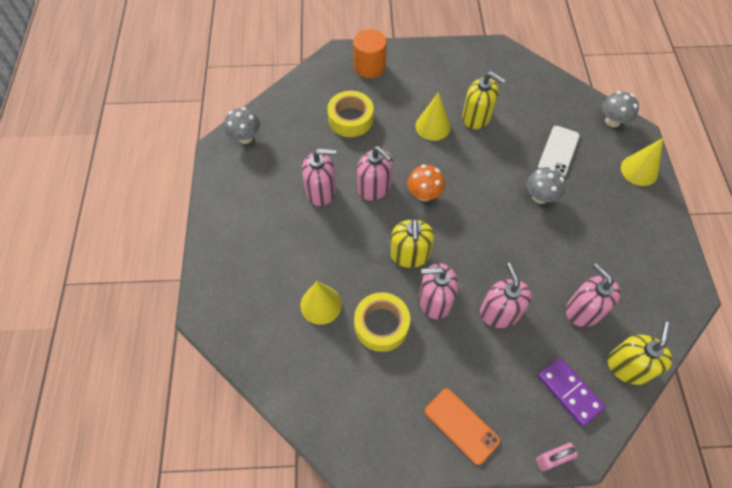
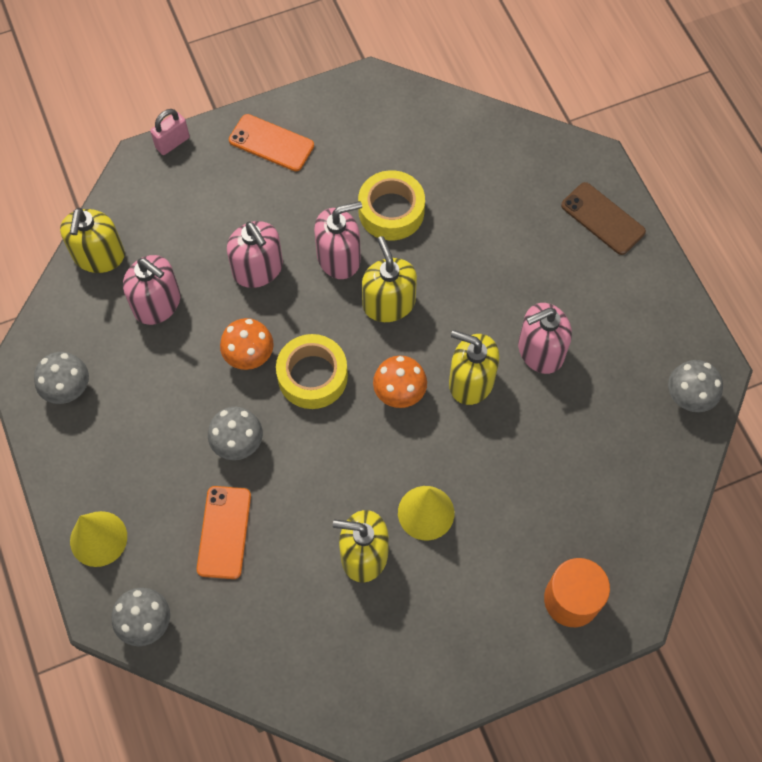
camera: 160 degrees right, 5 degrees up
yellow cone [300,281,342,325] -> none
yellow tape [327,91,374,137] -> yellow tape moved to [276,334,348,409]
pink soap dispenser [357,146,393,201] -> yellow soap dispenser [449,330,500,405]
purple domino [537,357,606,427] -> none
white phone [538,126,580,177] -> orange phone [197,486,251,579]
none -> grey mushroom [34,352,89,404]
none -> orange mushroom [220,318,274,370]
none -> brown phone [561,182,646,255]

